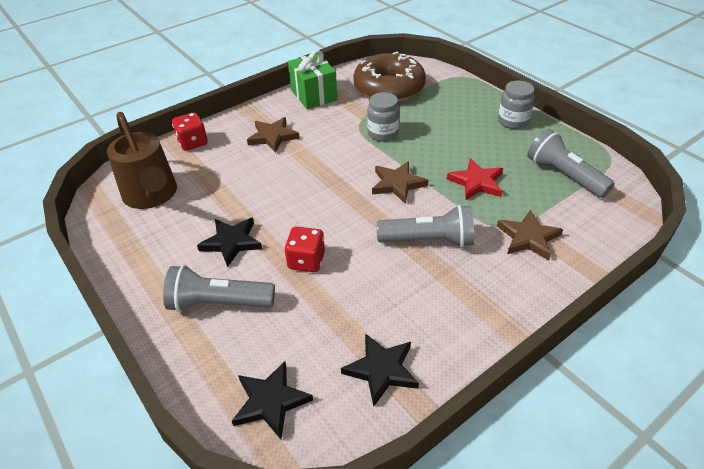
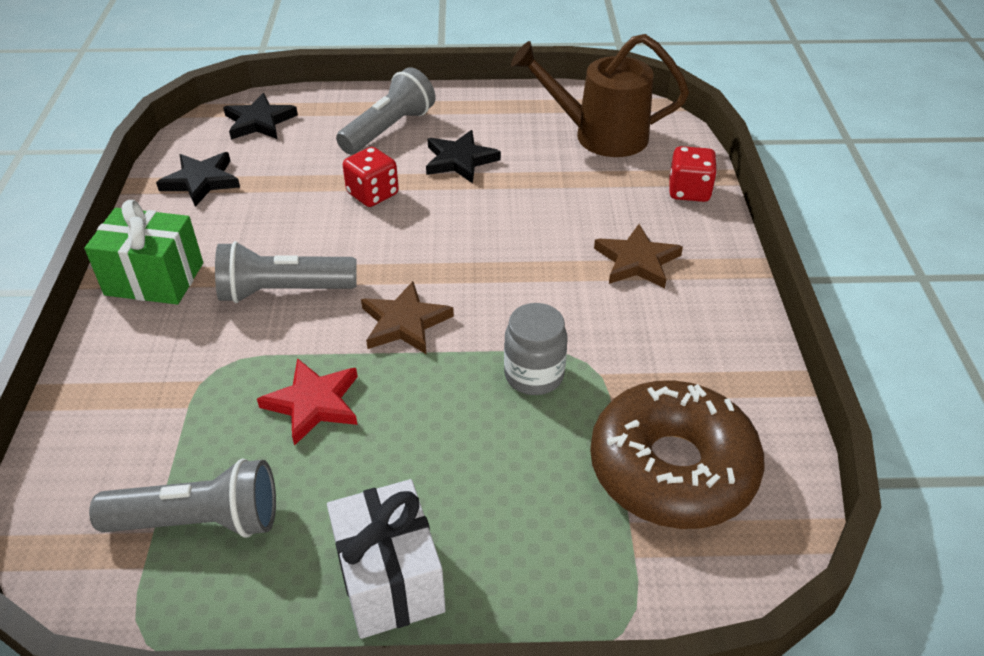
camera: 125 degrees right, 0 degrees up
green gift [288,50,337,109] -> green gift moved to [84,200,203,305]
grey flashlight [376,205,474,248] -> grey flashlight turned 45 degrees clockwise [215,241,357,303]
brown star [497,210,563,260] -> none
grey jar [498,81,535,129] -> white gift [327,479,446,639]

